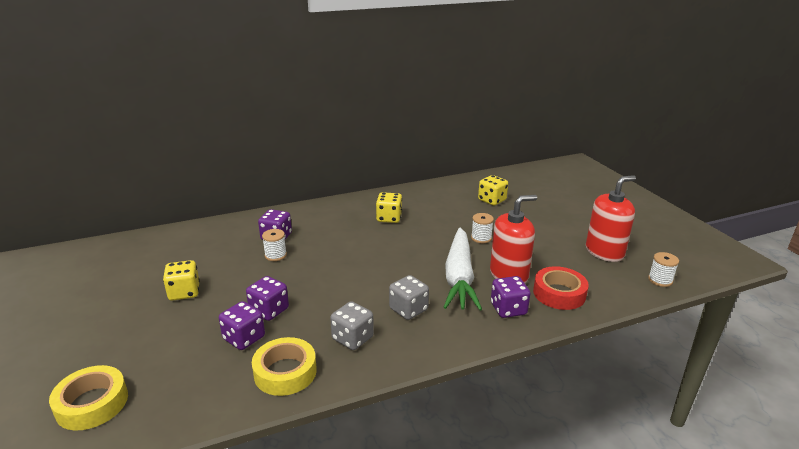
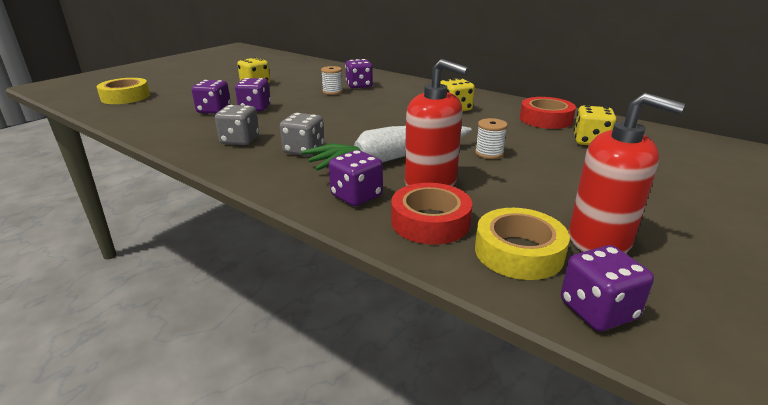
camera: 60 degrees right, 0 degrees up
yellow tape [252,337,317,396] -> yellow tape moved to [475,208,570,280]
white spool [648,252,679,287] -> purple dice [561,245,654,331]
none -> red tape [520,97,576,129]

